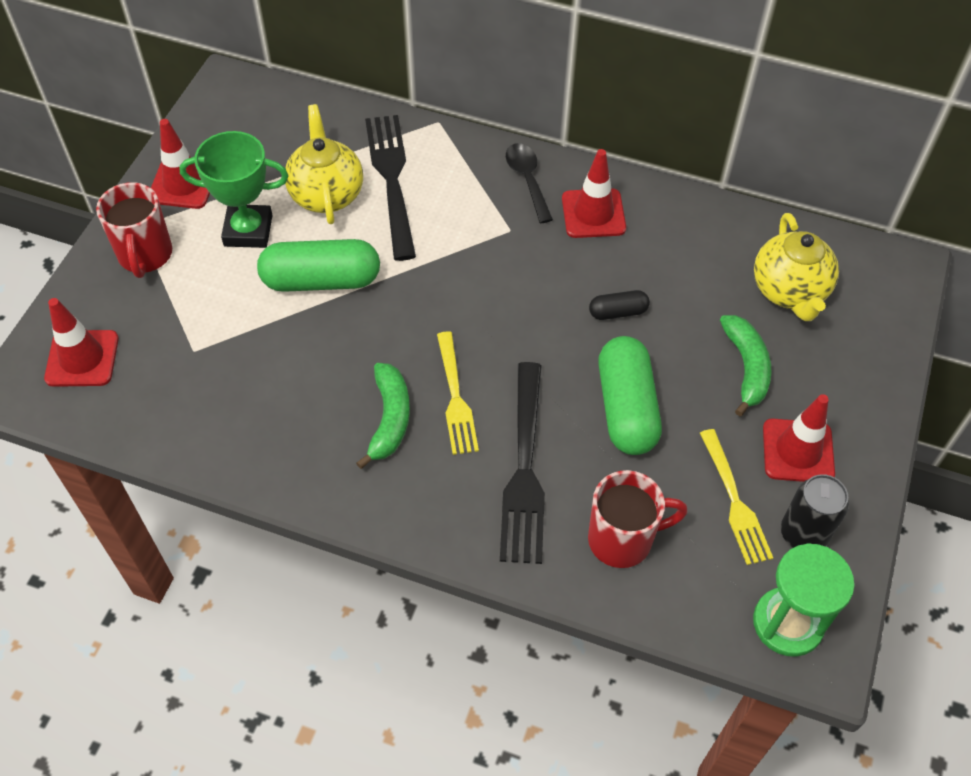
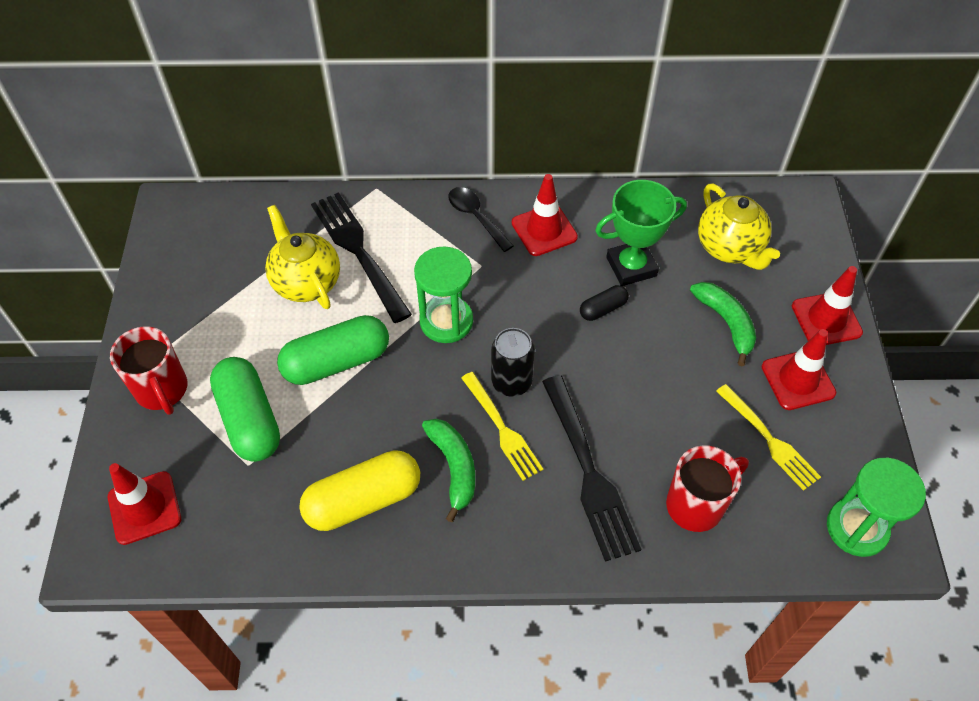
camera: 20 degrees left, 0 degrees up
red traffic cone [151,119,210,209] -> red traffic cone moved to [792,266,863,345]
green trophy [179,131,289,248] -> green trophy moved to [595,180,687,286]
green capsule [598,336,662,455] -> green capsule moved to [210,357,280,462]
black can [781,474,849,548] -> black can moved to [491,328,535,397]
none -> yellow capsule [299,450,420,531]
none -> green hourglass [414,246,473,343]

